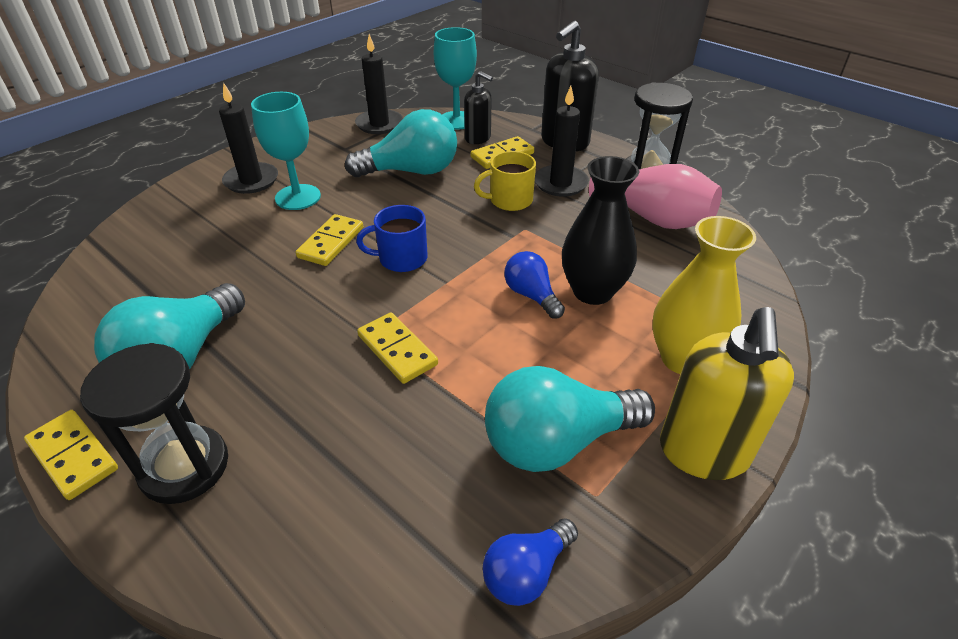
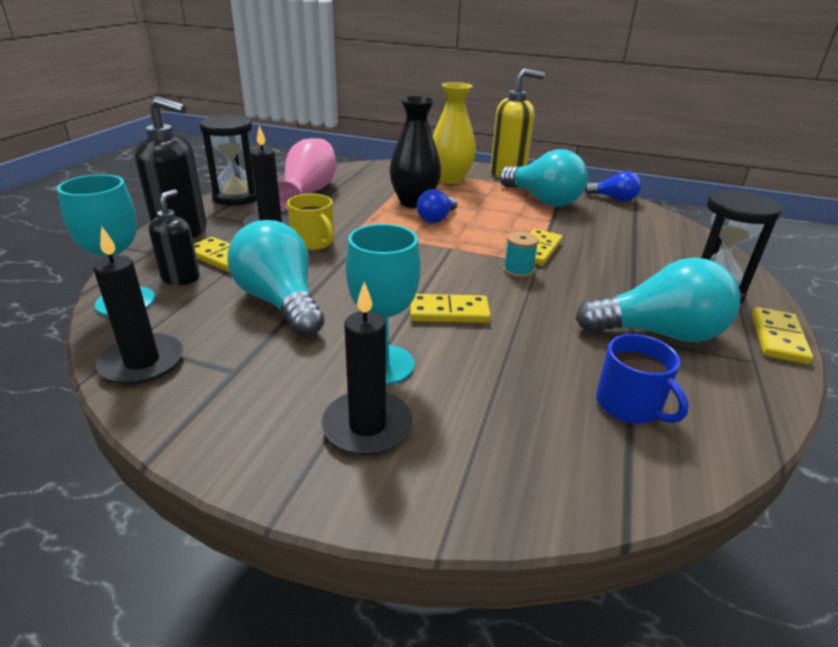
camera: 115 degrees left, 10 degrees down
blue mug [356,205,428,272] -> blue mug moved to [596,334,689,424]
none -> turquoise spool [503,232,539,278]

